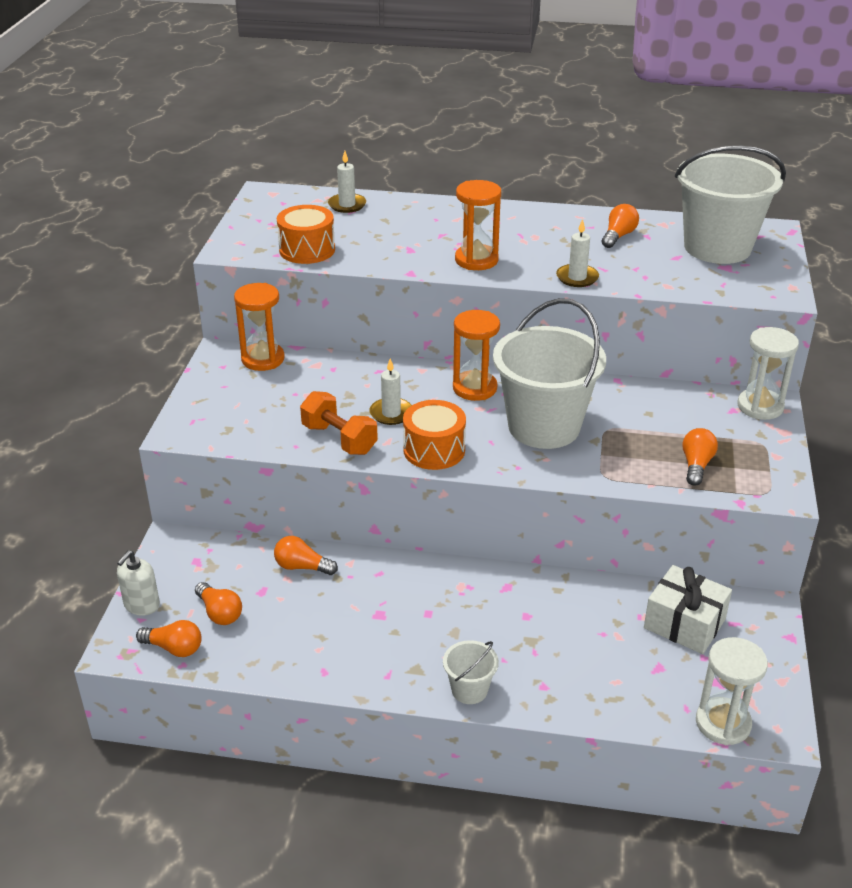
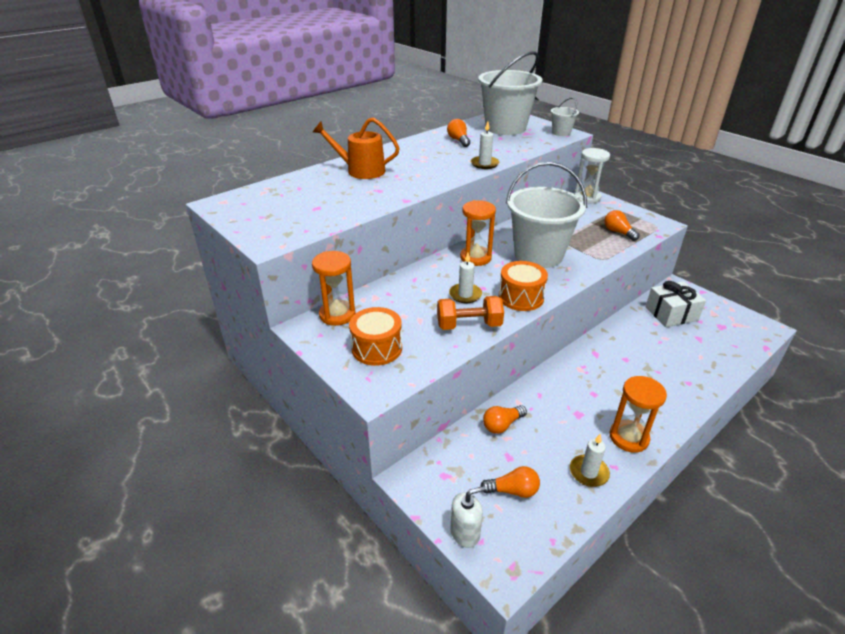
camera: 50 degrees left, 0 degrees up
white soap dispenser [117,550,160,616] -> white soap dispenser turned 90 degrees counterclockwise [451,486,485,548]
orange light bulb [136,620,202,657] -> none
orange drum [277,205,335,264] -> orange drum moved to [349,307,402,366]
white candle [328,151,366,213] -> white candle moved to [570,434,610,487]
white bucket [443,640,499,704] -> white bucket moved to [551,97,579,136]
orange hourglass [455,180,501,270] -> orange hourglass moved to [610,376,667,453]
white hourglass [696,637,768,745] -> none
none -> orange watering can [313,117,399,179]

